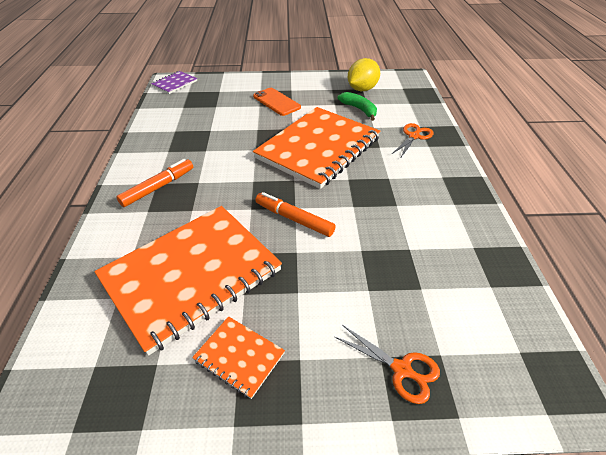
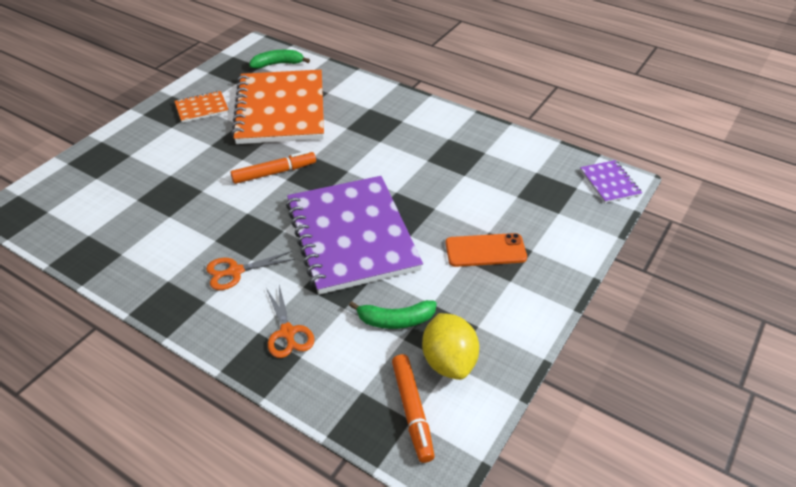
camera: 125 degrees right, 0 degrees up
orange marker [116,159,193,207] -> orange marker moved to [392,354,435,463]
orange notebook [253,107,380,189] -> purple notebook [286,176,423,295]
orange scissors [335,325,440,404] -> orange scissors moved to [206,251,295,290]
none -> green banana [249,50,310,69]

